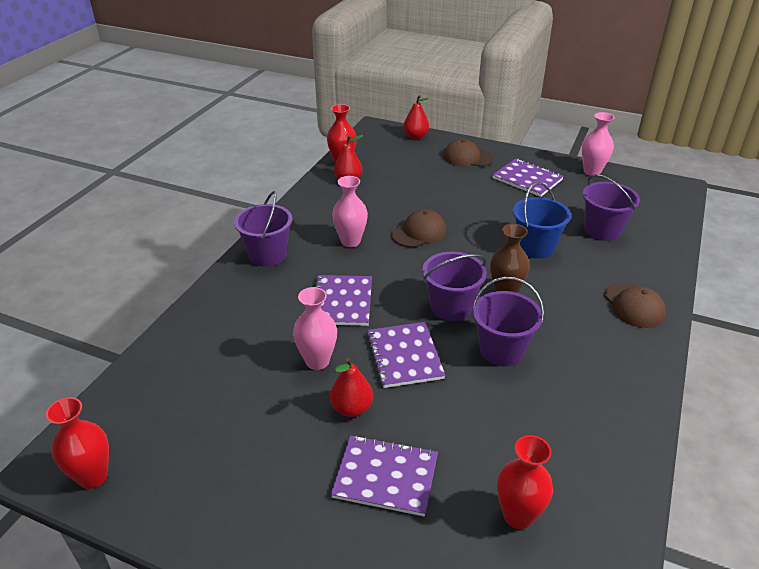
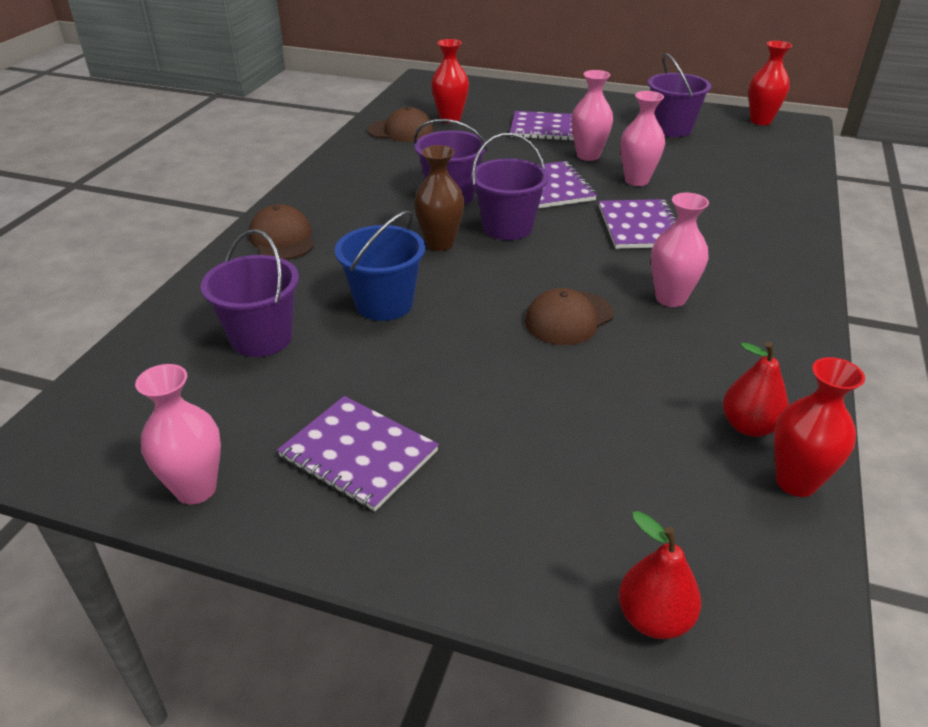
camera: 175 degrees right, 0 degrees up
purple bucket [234,191,293,266] -> purple bucket moved to [648,53,711,137]
red pear [330,357,373,417] -> pink vase [571,70,613,161]
brown cap [443,139,494,167] -> brown cap moved to [367,107,433,142]

